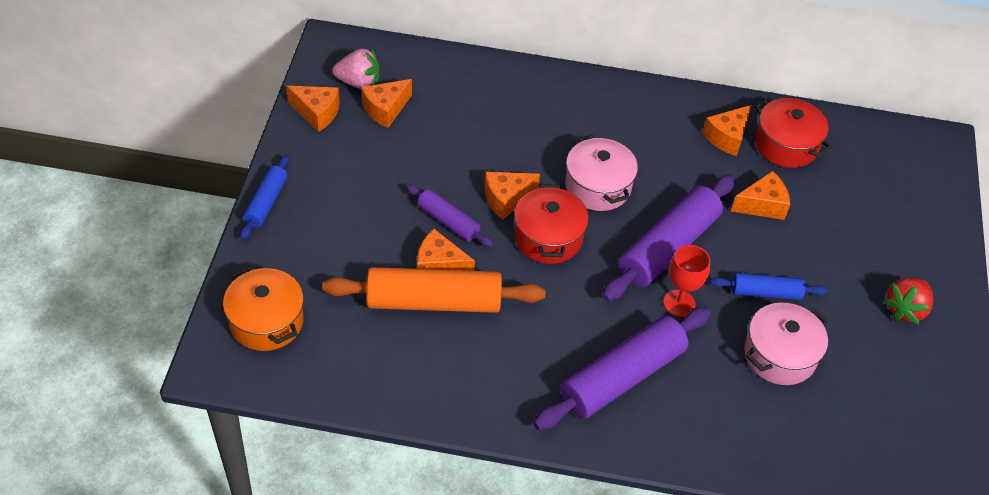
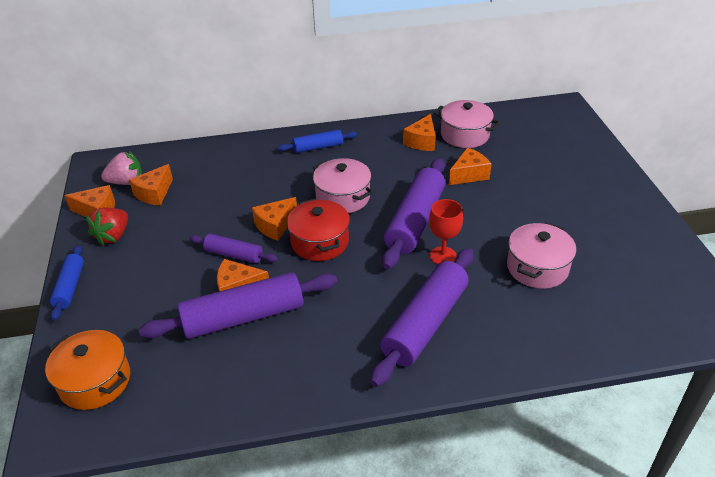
camera: 15 degrees left, 10 degrees down
orange rolling pin [322,267,545,313] -> purple rolling pin [139,272,337,339]
blue rolling pin [710,273,827,300] -> blue rolling pin moved to [278,130,357,153]
red pot [755,98,832,168] -> pink pot [434,100,500,148]
red strawberry [882,278,933,325] -> red strawberry moved to [86,208,128,246]

